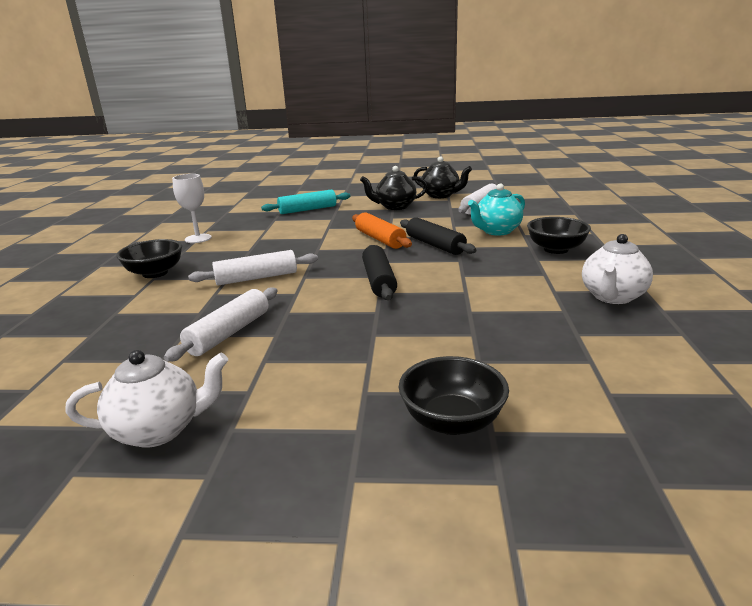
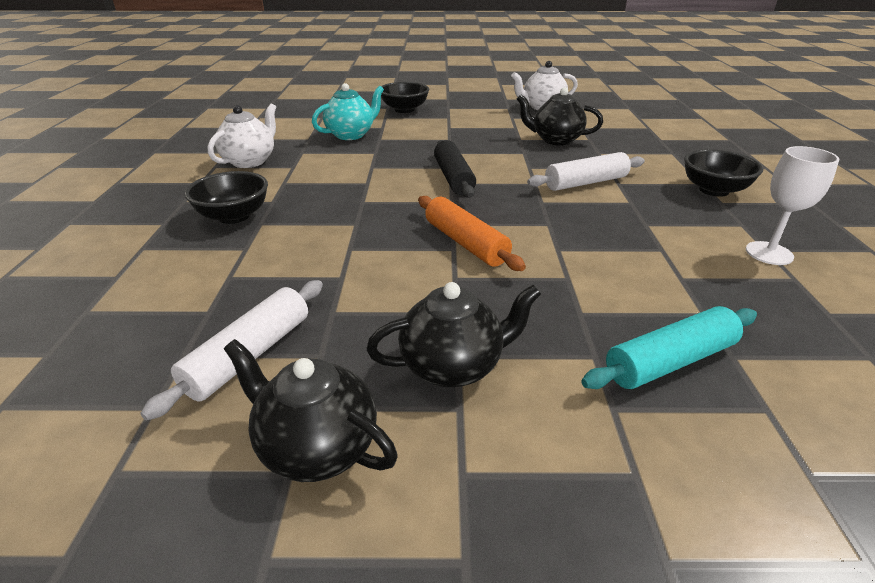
camera: 175 degrees right, 10 degrees up
white rolling pin [164,287,278,362] -> black teapot [517,87,603,146]
black rolling pin [400,217,477,255] -> none
turquoise teapot [468,184,525,235] -> turquoise teapot moved to [312,83,384,140]

